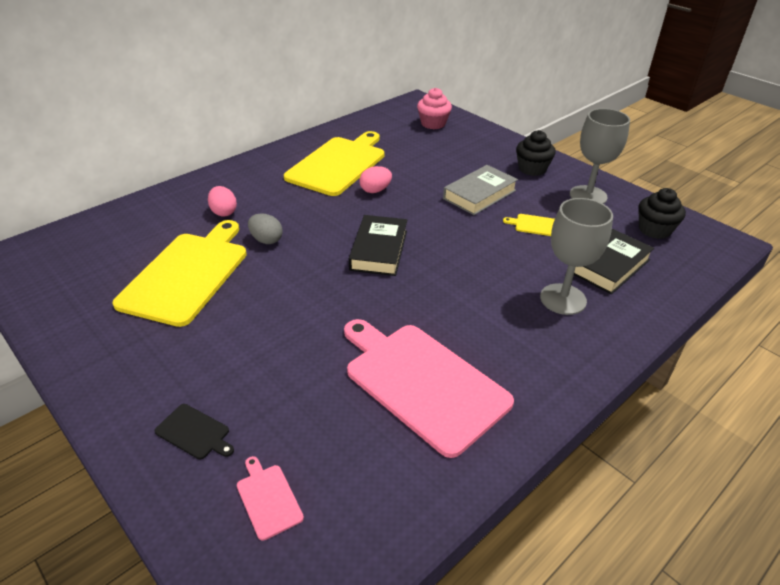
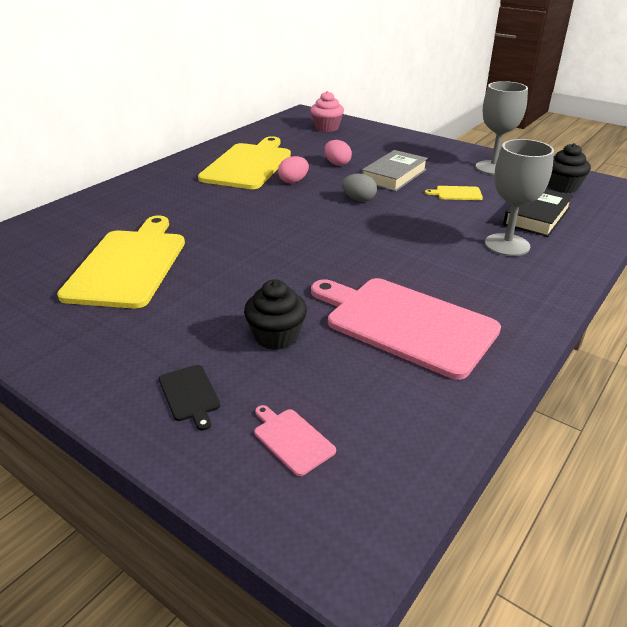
camera: 10 degrees left, 5 degrees down
black cutting board [155,404,234,459] -> black cutting board turned 45 degrees clockwise [159,365,221,431]
pink egg [208,186,237,217] -> pink egg moved to [324,140,352,166]
grey egg [248,213,283,244] -> grey egg moved to [342,174,377,202]
black book [349,215,407,276] -> none
black cupcake [516,130,556,176] -> black cupcake moved to [244,279,307,350]

